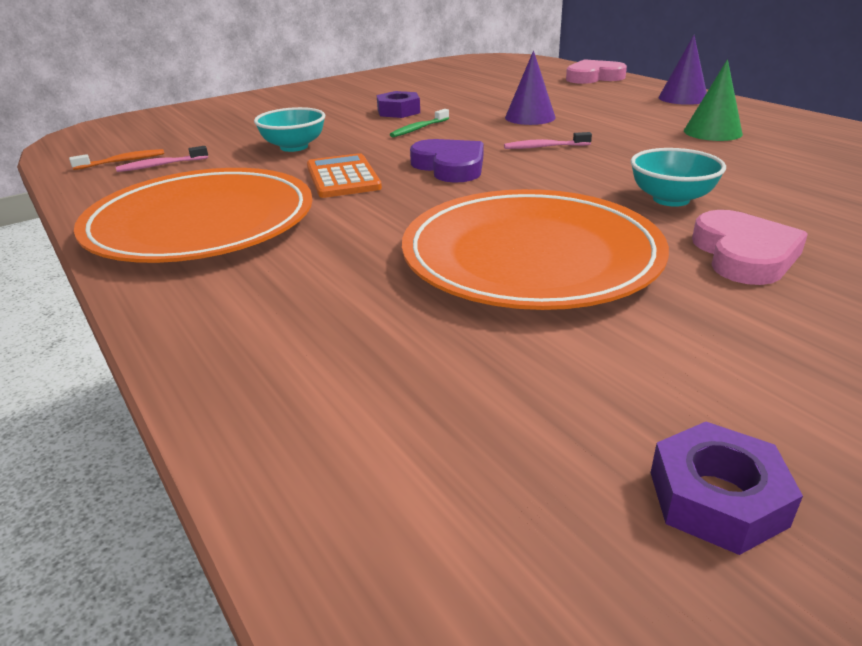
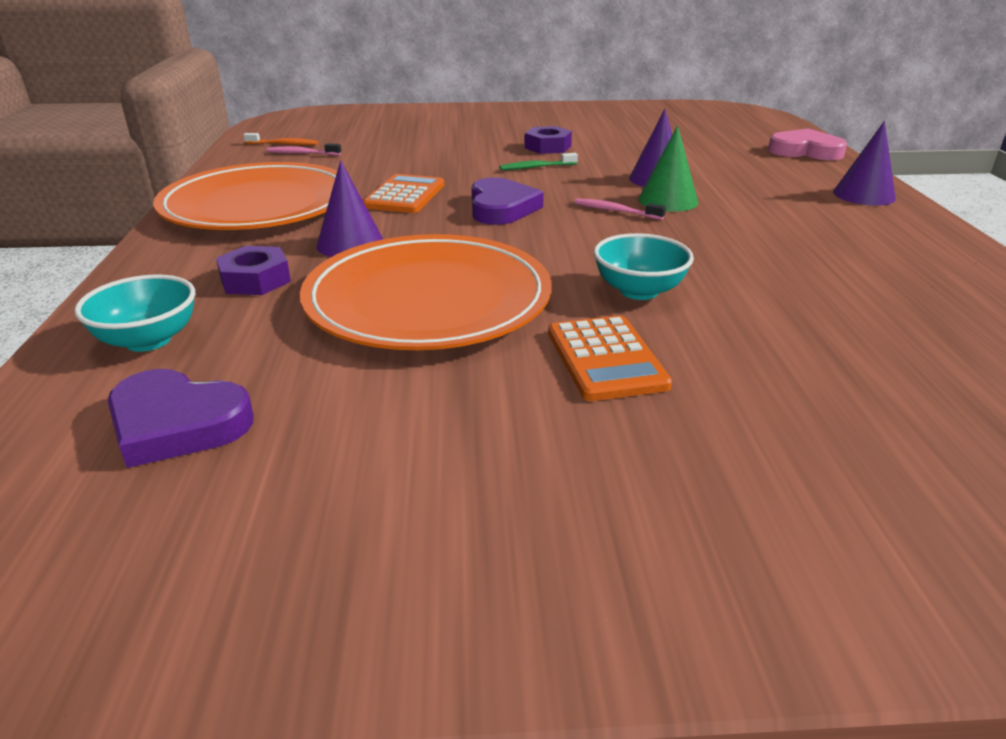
camera: 30 degrees right, 0 degrees up
turquoise bowl [254,107,325,152] -> turquoise bowl moved to [74,274,195,352]
purple nut [650,422,803,555] -> purple nut moved to [216,246,291,295]
green cone [684,59,743,141] -> green cone moved to [638,125,698,212]
pink heart [692,210,808,285] -> orange calculator [548,315,672,401]
none -> purple heart [108,369,254,468]
none -> purple cone [316,160,383,257]

